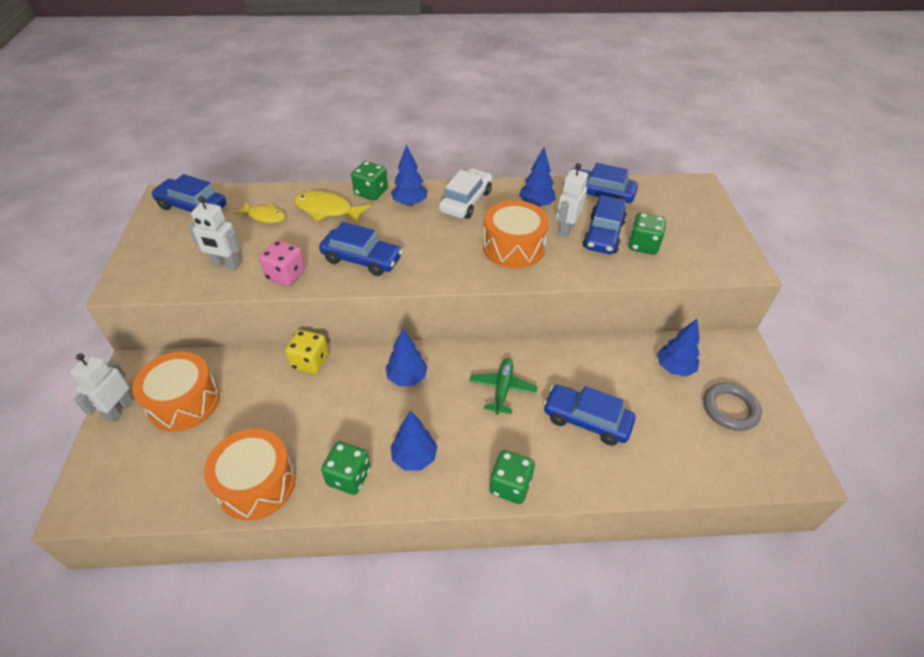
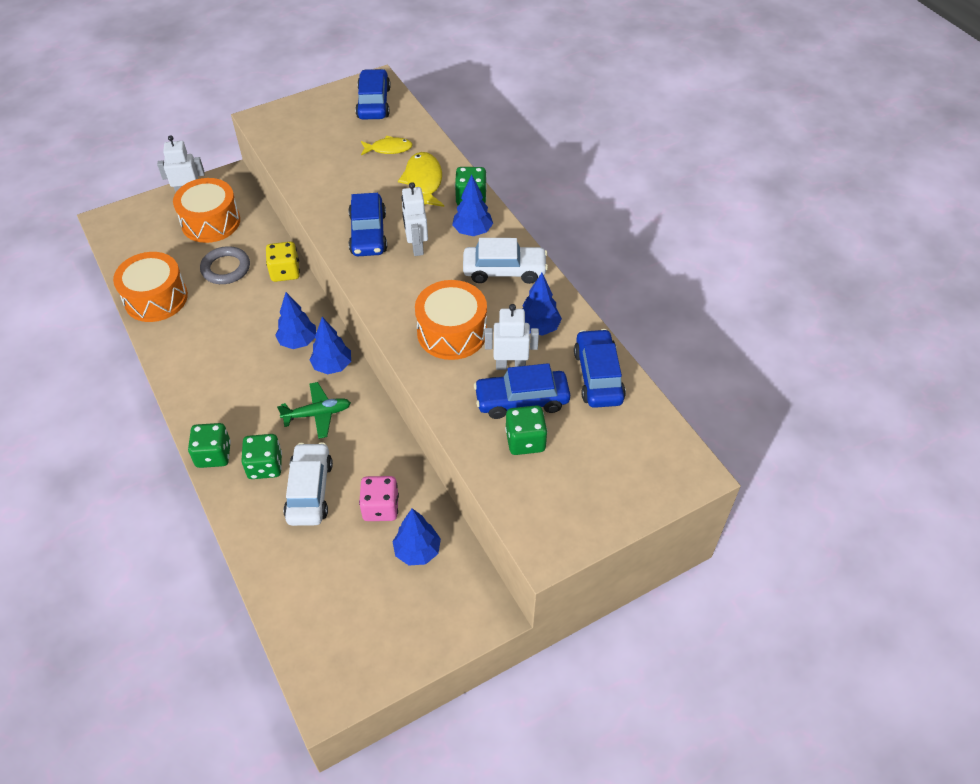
camera: 65 degrees right, 5 degrees up
white robot [188,196,241,269] -> white robot moved to [401,182,428,256]
yellow fish [234,202,285,223] -> yellow fish turned 90 degrees counterclockwise [361,136,413,155]
pink dice [259,240,305,286] -> pink dice moved to [359,476,399,521]
green dice [321,441,371,495] -> green dice moved to [241,434,282,479]
blue tree [390,411,438,470] -> blue tree moved to [310,317,351,374]
blue car [543,385,636,446] -> white car [283,442,333,526]
grey ring [703,383,762,431] -> grey ring moved to [200,246,250,284]

